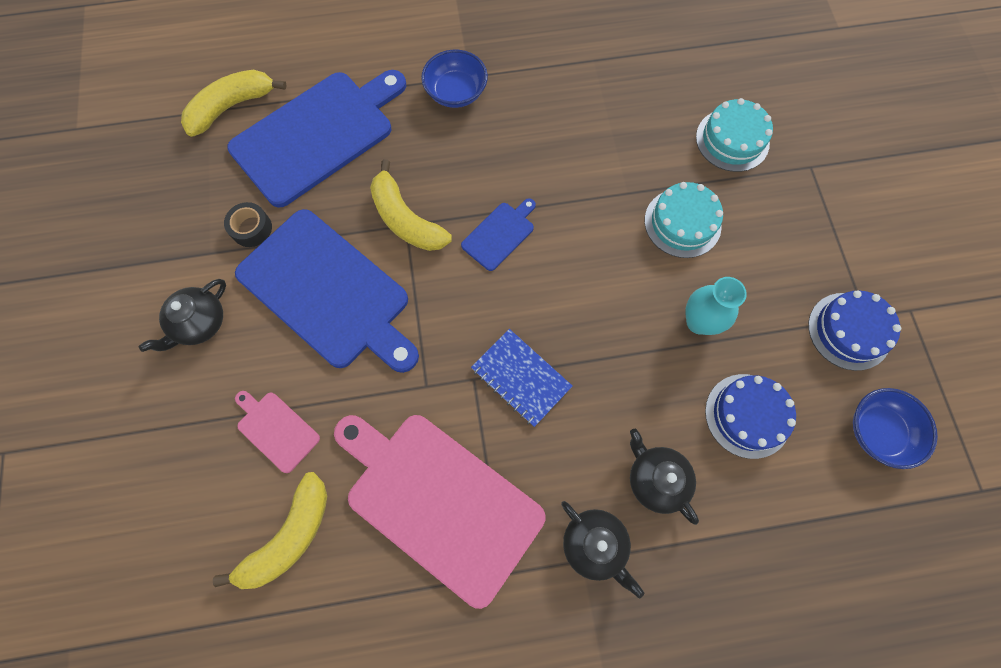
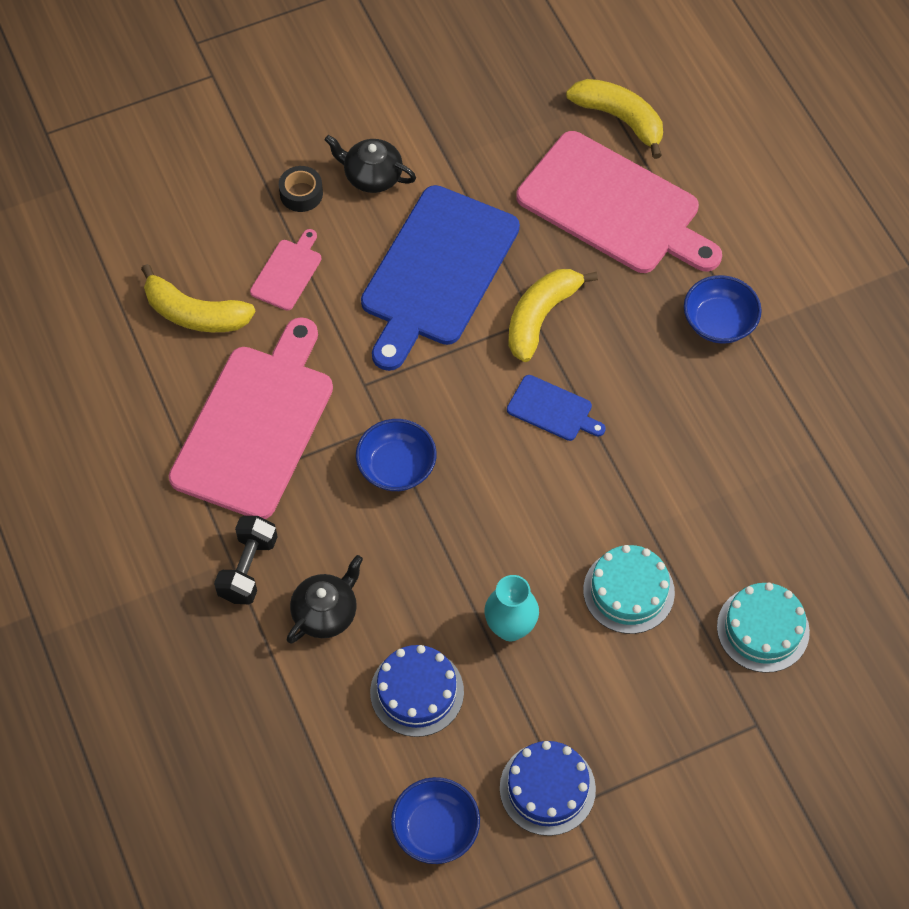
camera: 75 degrees right, 10 degrees down
black tape [224,202,272,247] -> black tape moved to [279,166,323,212]
blue cutting board [227,70,406,208] -> pink cutting board [516,131,722,273]
blue notebook [471,329,572,427] -> blue bowl [356,419,437,491]
black teapot [561,501,644,599] -> black dumbbell [214,516,277,604]

